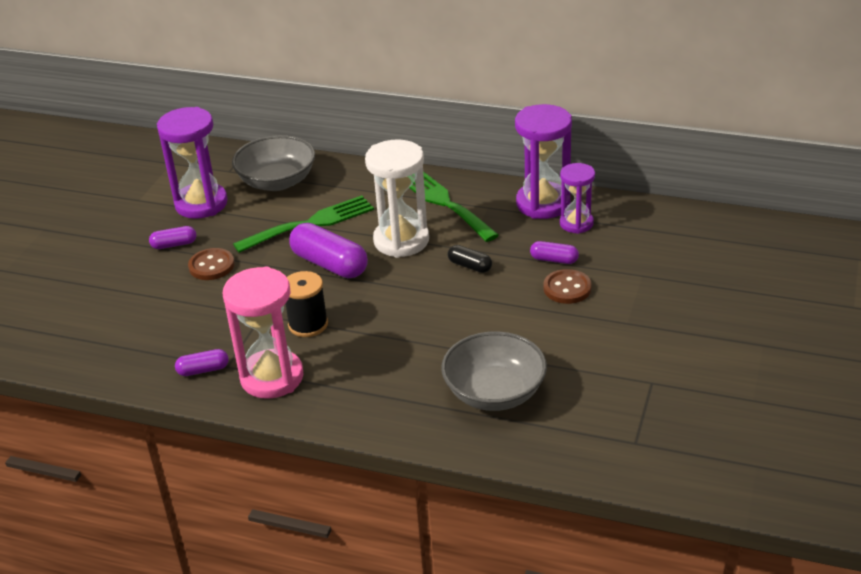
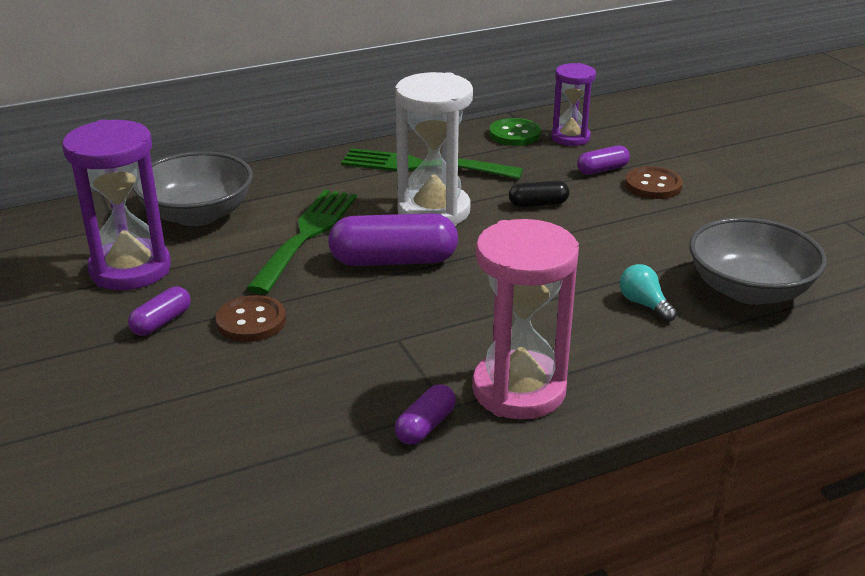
camera: 45 degrees left, 5 degrees down
black spool [285,271,328,337] -> none
purple hourglass [515,104,572,219] -> green button [489,118,541,146]
none -> turquoise light bulb [620,264,677,322]

